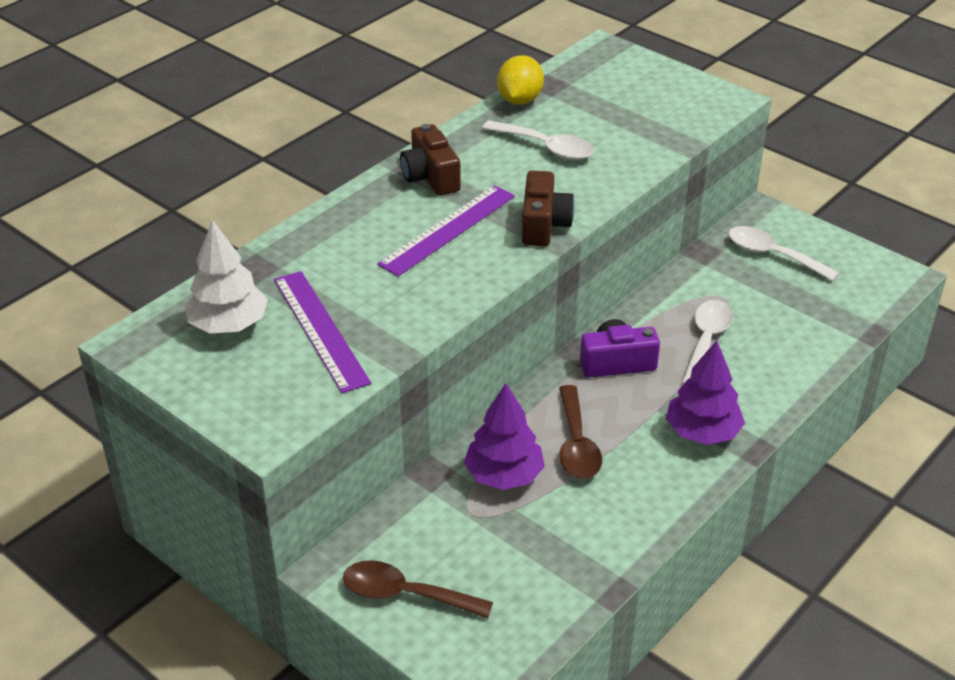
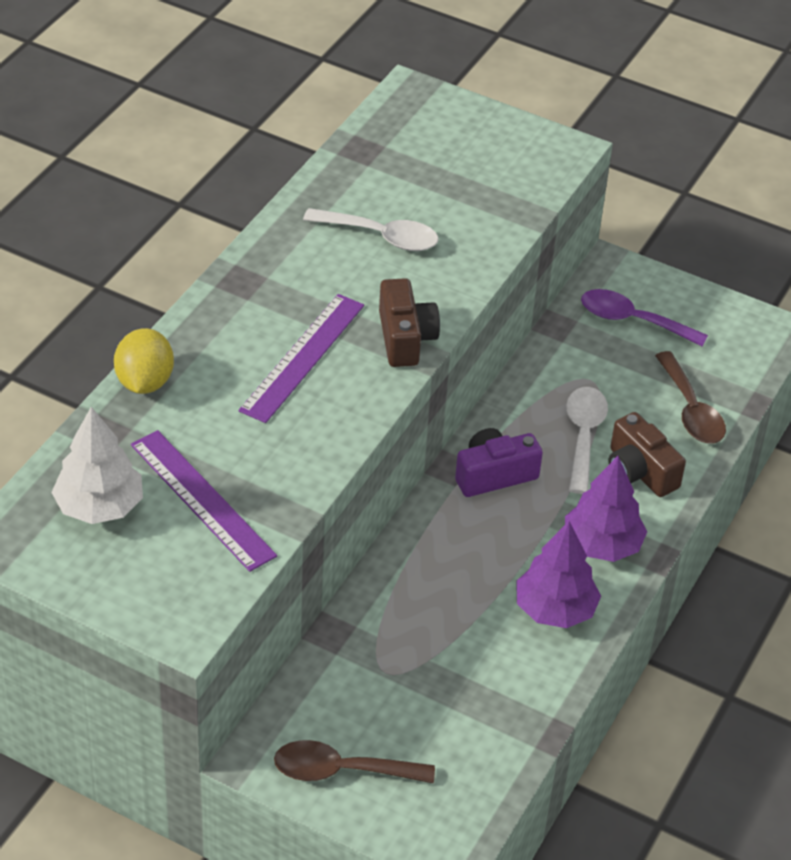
camera: 15 degrees left, 5 degrees up
brown camera [400,124,461,196] -> brown camera moved to [609,412,686,497]
purple tree [464,383,545,490] -> purple tree moved to [516,521,601,628]
yellow lemon [497,55,544,105] -> yellow lemon moved to [114,328,174,394]
brown spoon [559,385,602,479] -> brown spoon moved to [655,351,726,443]
white spoon [729,226,839,282] -> purple spoon [581,289,708,347]

